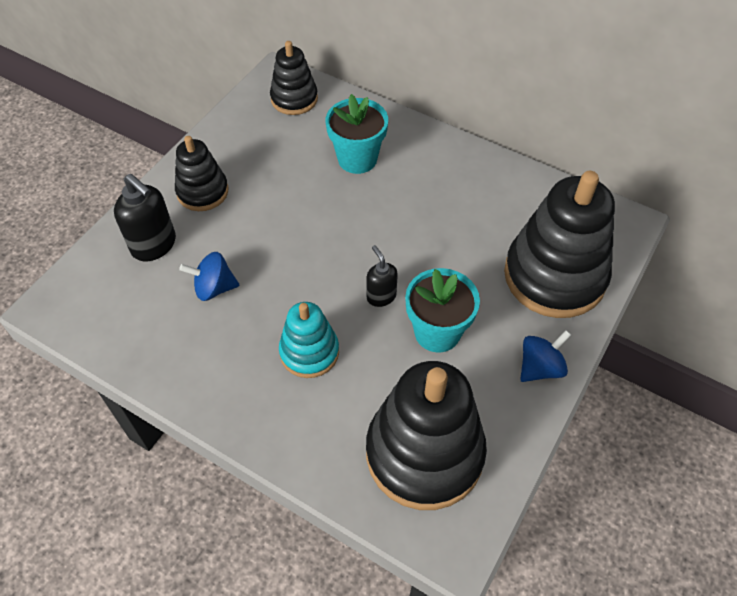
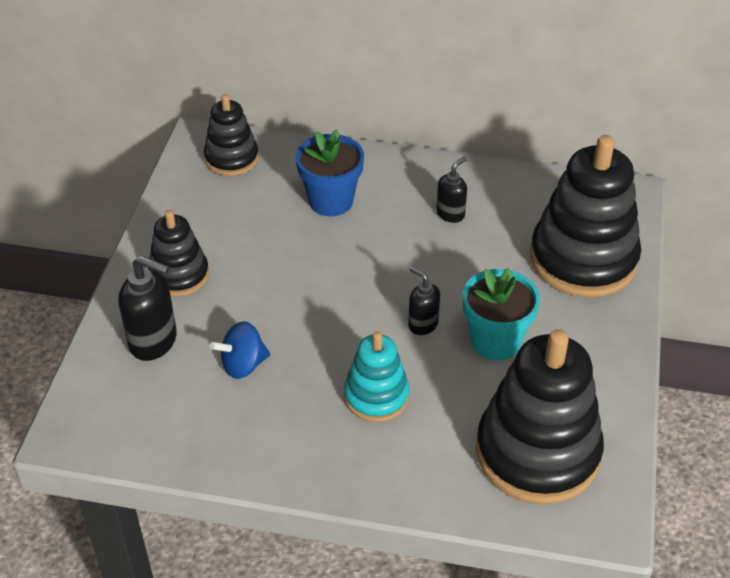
camera: 20 degrees left, 10 degrees down
turquoise flower pot [326,94,388,174] -> blue flower pot [295,129,364,216]
blue spinning top [520,330,571,382] -> none
none -> black soap dispenser [436,157,467,223]

